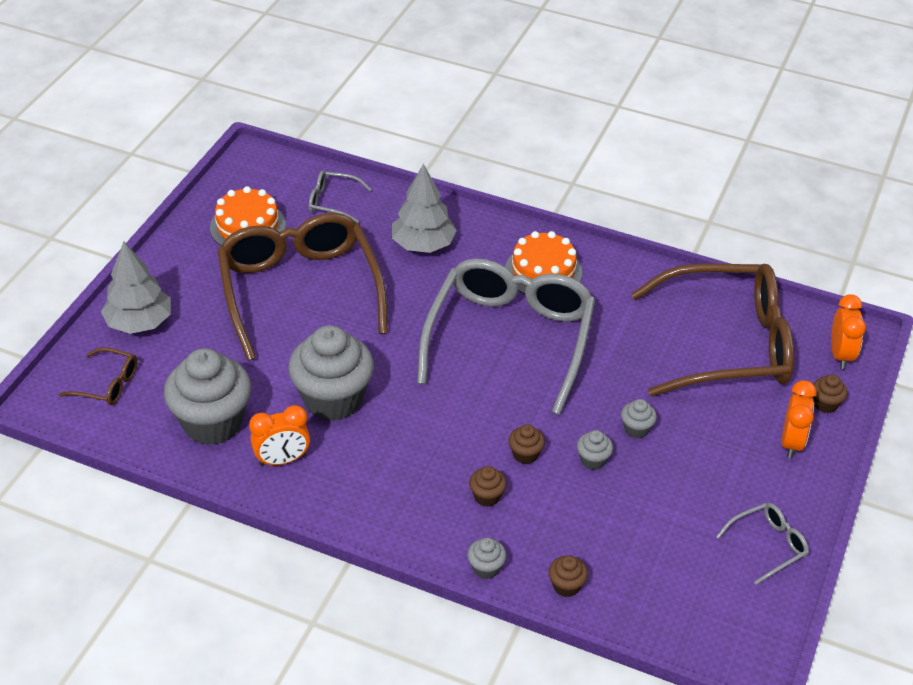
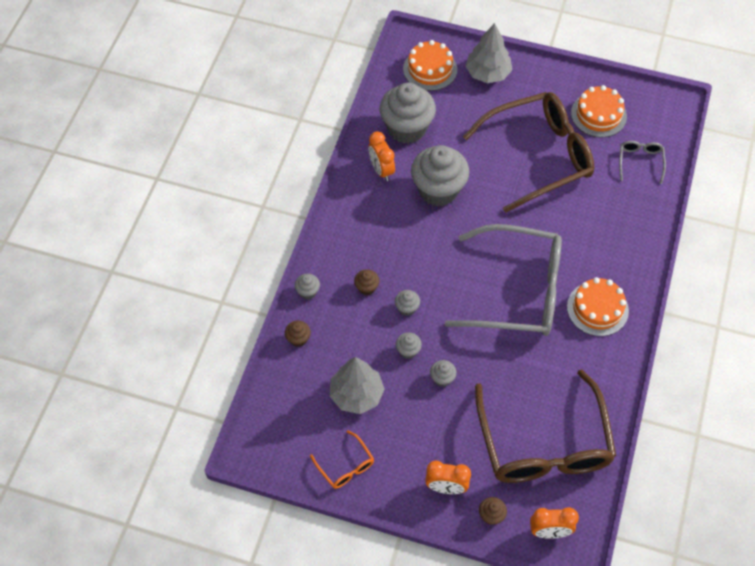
camera: 85 degrees right, 15 degrees up
brown glasses [59,347,138,405] -> orange cake [403,40,457,91]
grey tree [392,164,457,253] -> grey tree moved to [330,357,385,414]
brown cupcake [508,424,545,464] -> grey cupcake [395,290,420,316]
grey glasses [716,503,809,585] -> orange glasses [310,430,374,489]

